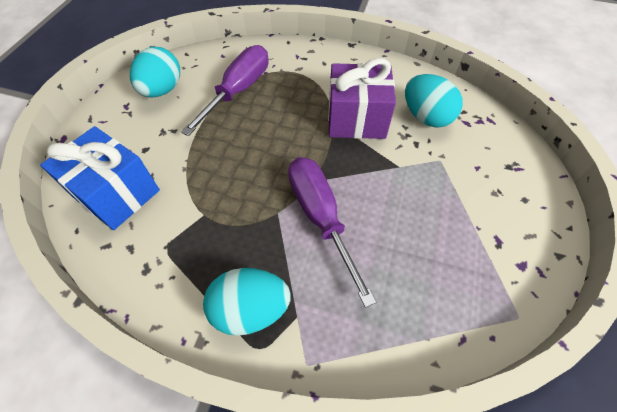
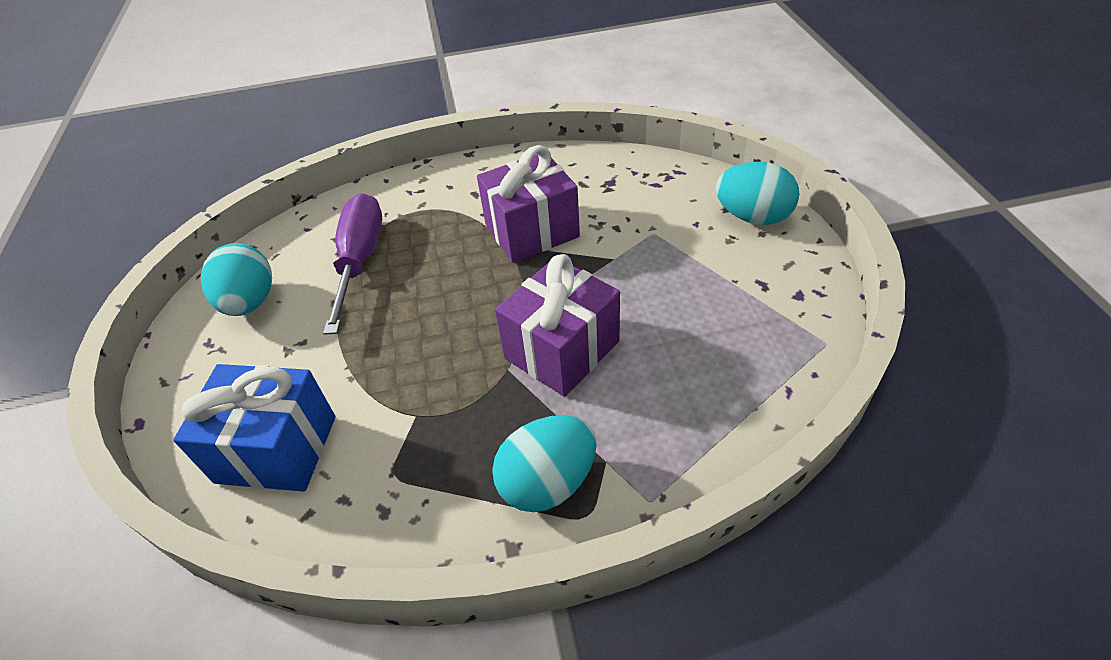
camera: 25 degrees left, 10 degrees down
purple screwdriver [288,157,376,308] -> purple gift [495,254,620,397]
turquoise egg [405,74,463,128] -> turquoise egg moved to [715,162,799,225]

